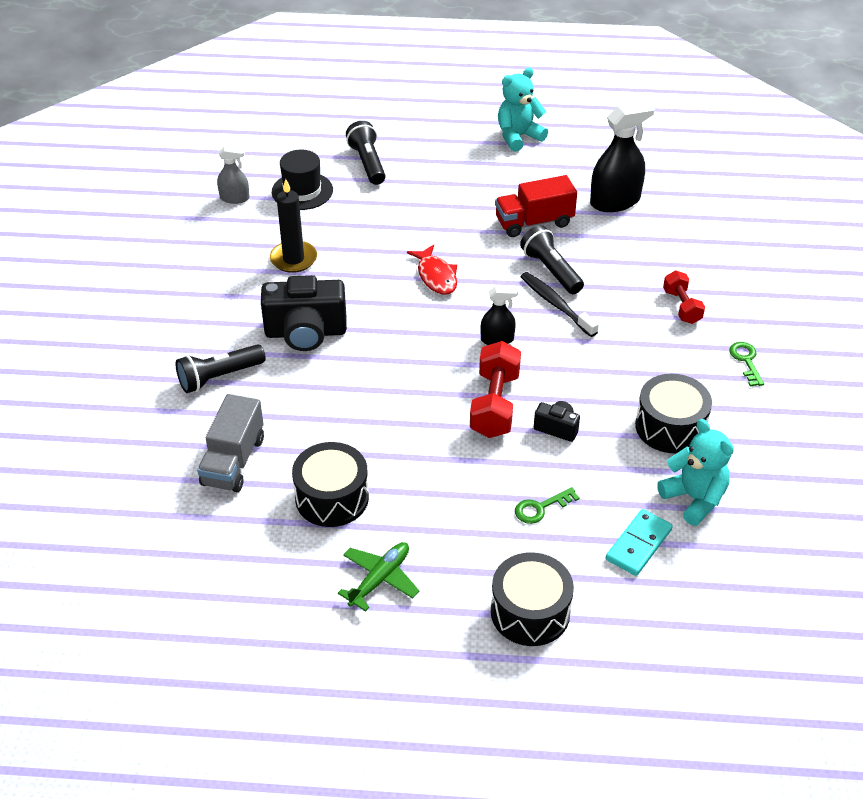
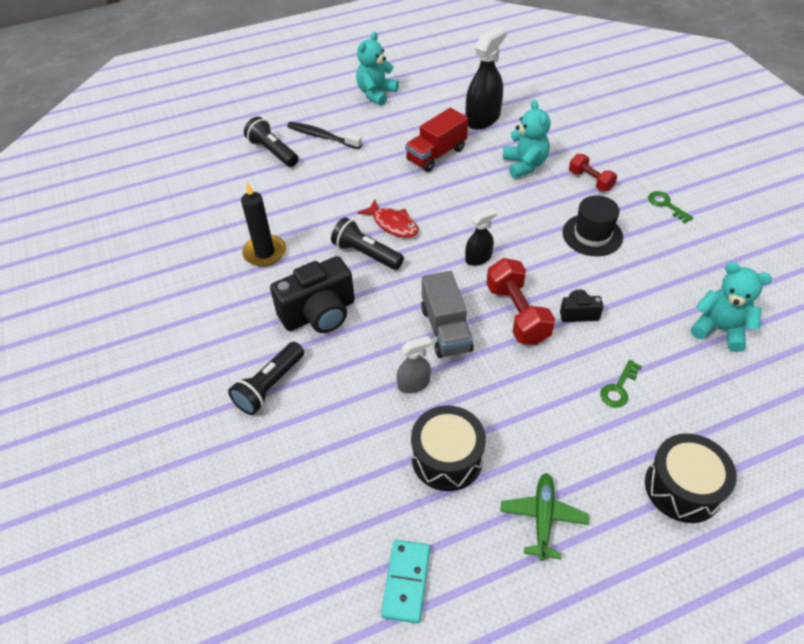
camera: 25 degrees left, 5 degrees up
grey truck [197,394,264,492] -> grey truck moved to [421,271,474,358]
grey spray bottle [217,146,249,204] -> grey spray bottle moved to [397,336,432,393]
black hat [272,150,333,210] -> black hat moved to [562,195,623,256]
black flashlight [520,225,584,294] -> black flashlight moved to [331,217,404,270]
black toothbrush [521,272,599,337] -> black toothbrush moved to [287,122,362,149]
turquoise domino [606,509,673,576] -> turquoise domino moved to [381,540,430,624]
black drum [635,374,712,453] -> none
none -> turquoise teddy bear [503,100,551,178]

